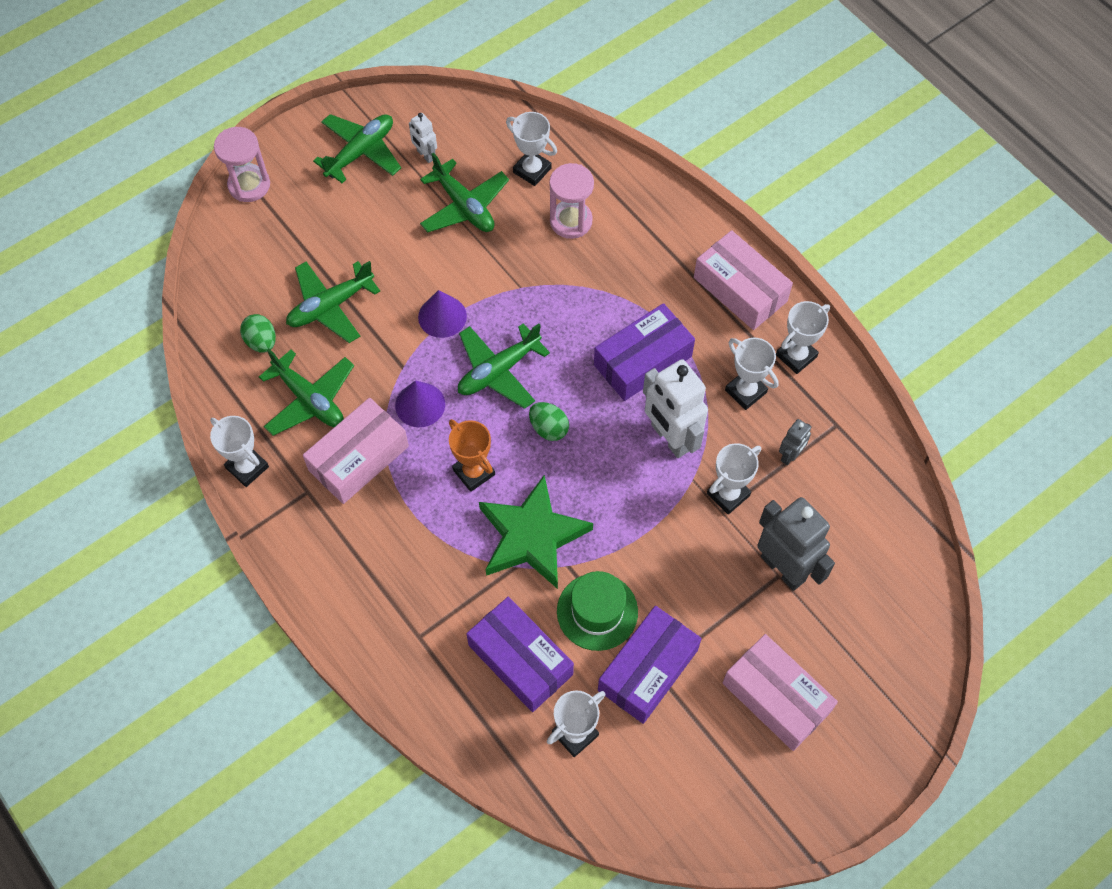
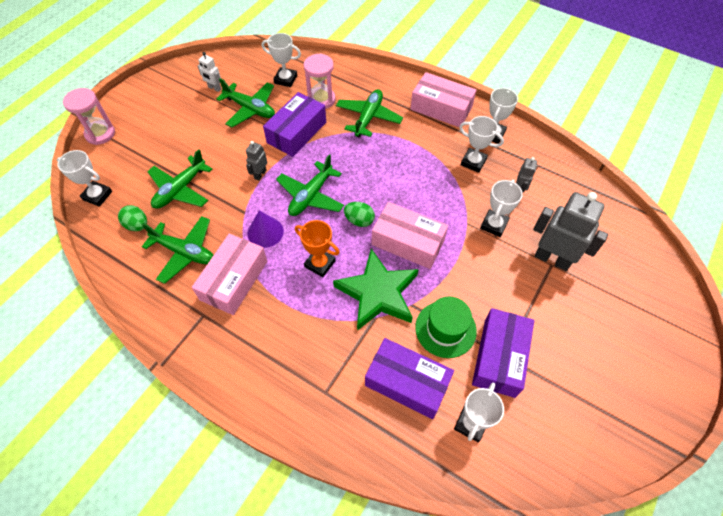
camera: 20 degrees left, 5 degrees down
white trophy [210,416,269,487] -> white trophy moved to [57,150,112,207]
green plane [313,114,401,183] -> green plane moved to [336,89,403,138]
purple cone [418,290,467,338] -> grey robot [246,141,268,181]
purple box [594,303,695,401] -> purple box moved to [263,92,326,157]
white robot [643,359,708,458] -> none
pink box [722,634,838,751] -> pink box moved to [372,202,448,269]

